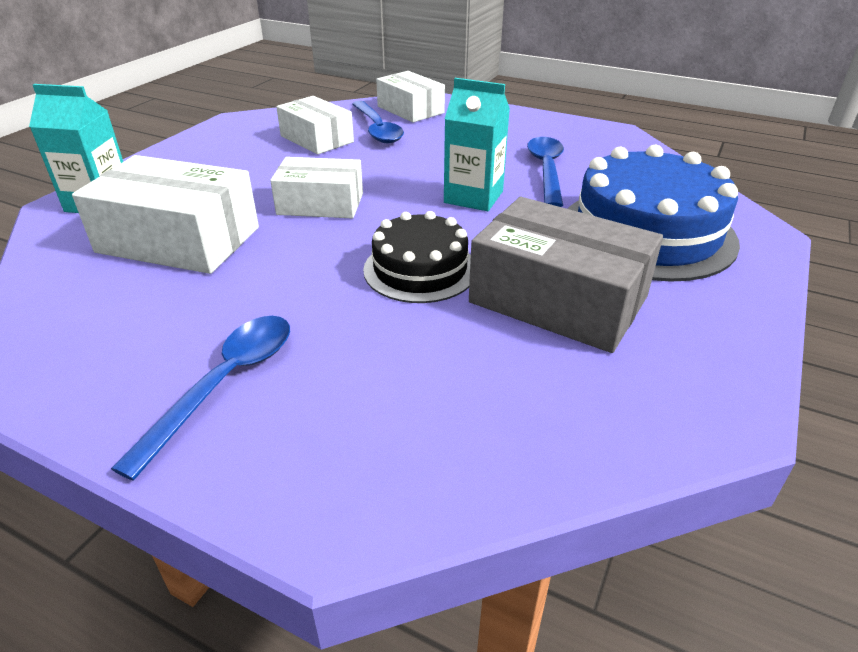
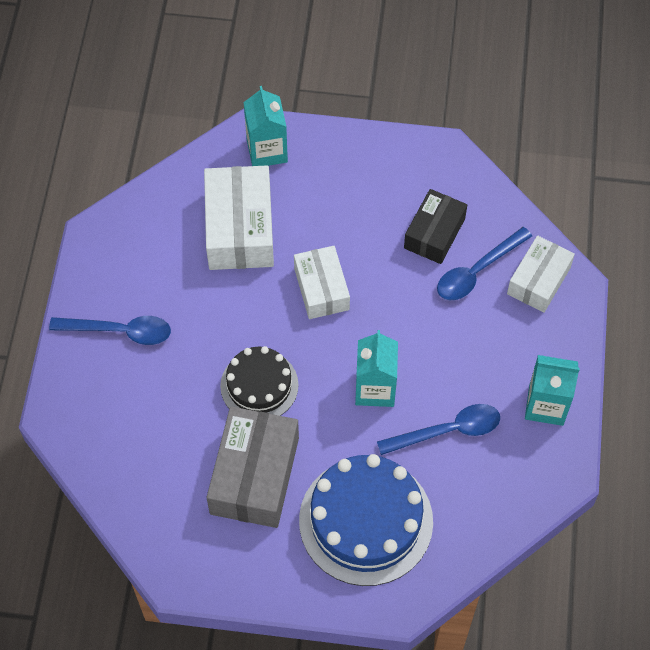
camera: 70 degrees right, 25 degrees up
white box [276,96,354,154] -> black box [404,189,467,264]
none -> turquoise carton [525,355,580,426]

